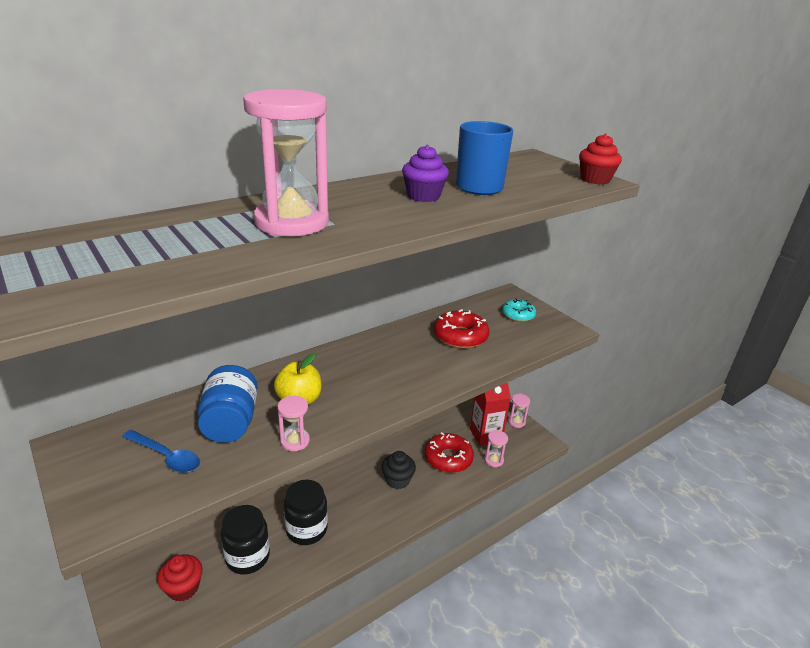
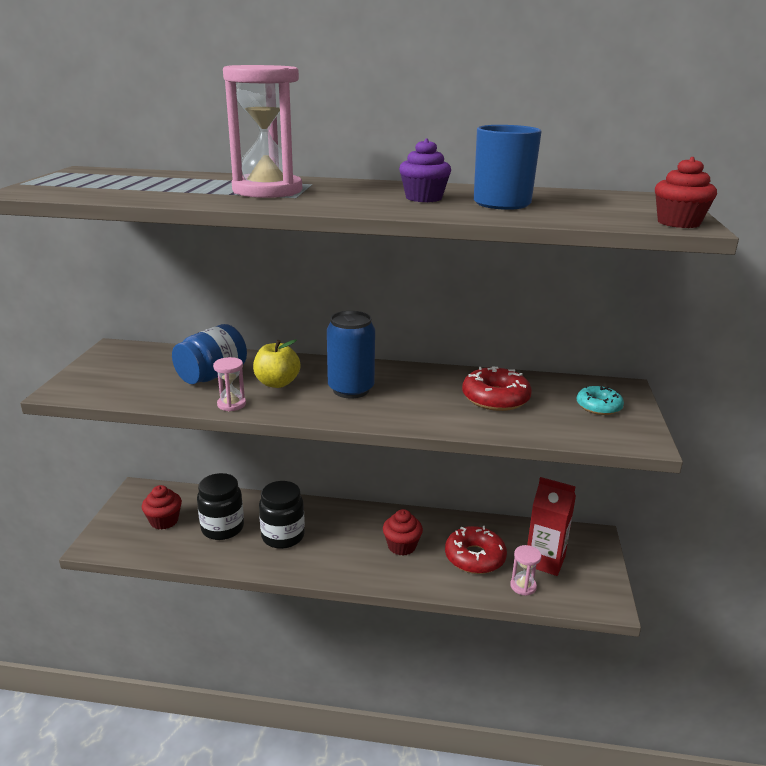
camera: 45 degrees right, 5 degrees down
blue spoon [122,430,200,473] -> none
black cupcake [382,451,416,489] -> red cupcake [383,509,423,555]
pink hourglass [508,394,530,428] -> none
none -> blue can [327,311,375,398]

